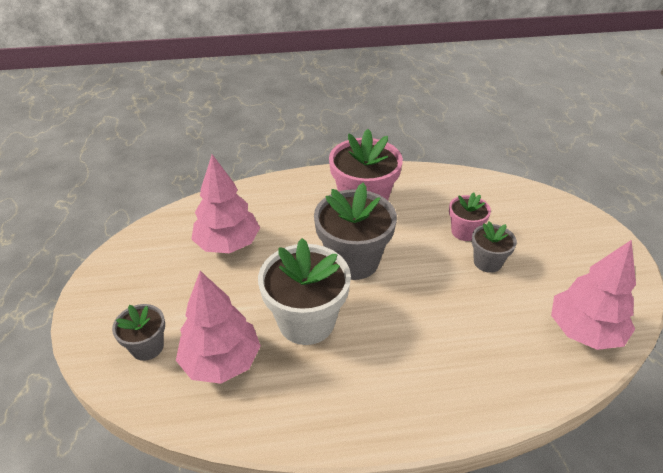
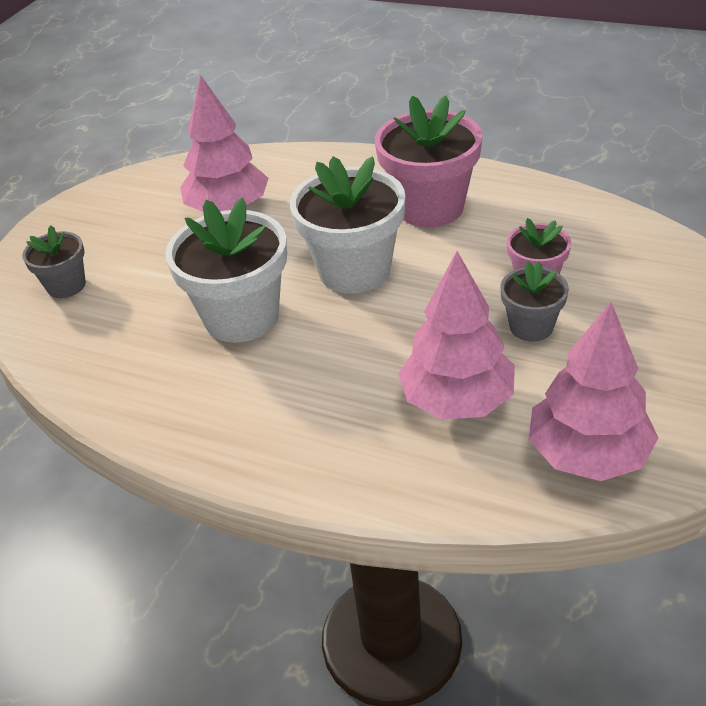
camera: 35 degrees right, 0 degrees up
pink tree [176,271,261,384] -> pink tree moved to [398,251,515,420]
grey flower pot [314,183,397,280] -> white flower pot [290,156,406,294]

